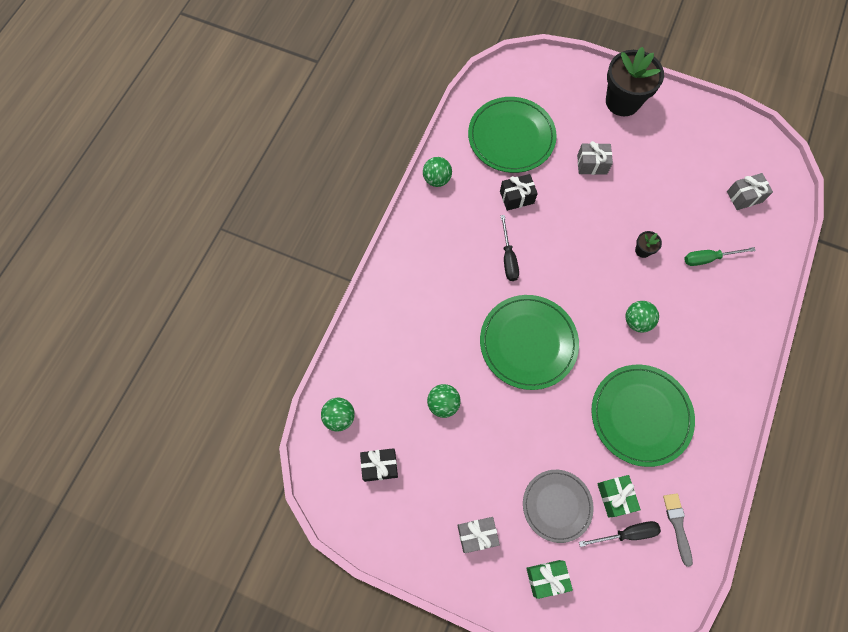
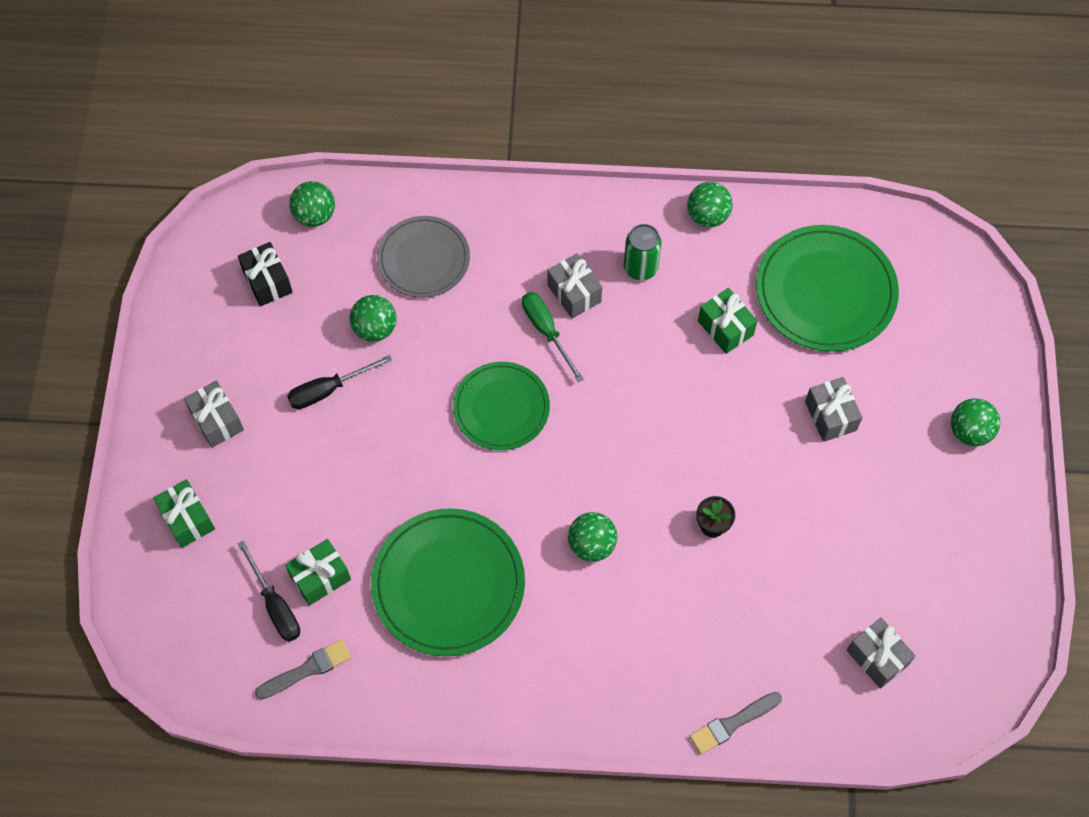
camera: 70 degrees right, 5 degrees down
green plate [480,295,579,390] -> green plate [453,362,550,450], size x0.66
black gift [500,174,538,211] -> green gift [698,288,757,354]
black screwdriver [501,215,519,281] -> black screwdriver moved to [287,355,392,409]
grey plate [523,470,594,543] -> grey plate moved to [377,216,470,298]
black flower pot [606,47,664,116] -> green ball [951,398,1000,446]
green screwdriver [684,247,756,266] -> green screwdriver moved to [522,292,584,382]
none -> grey gift [547,253,602,319]
none -> green can [624,224,662,281]
none -> grey brush [689,692,782,754]

